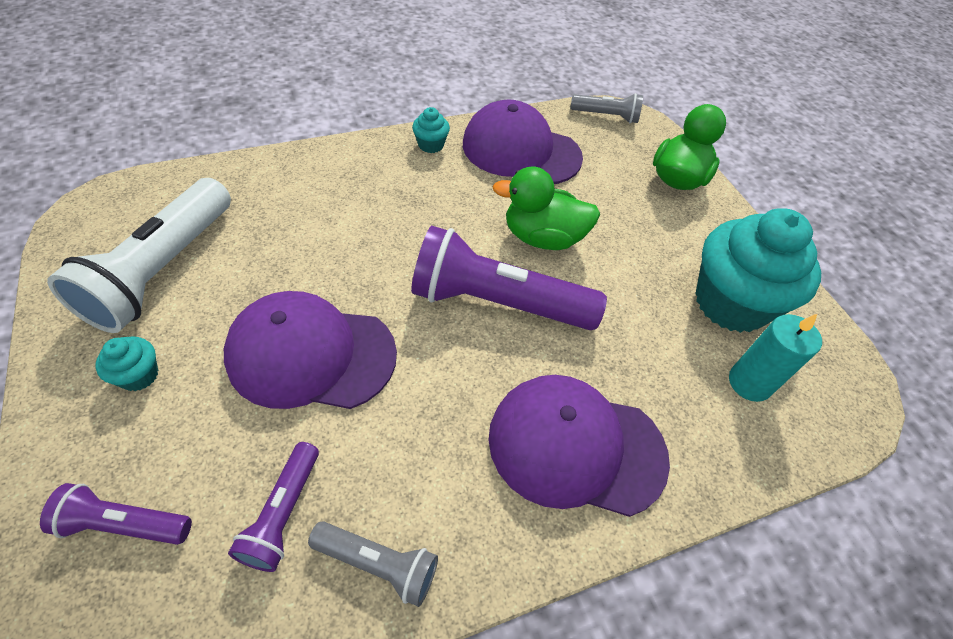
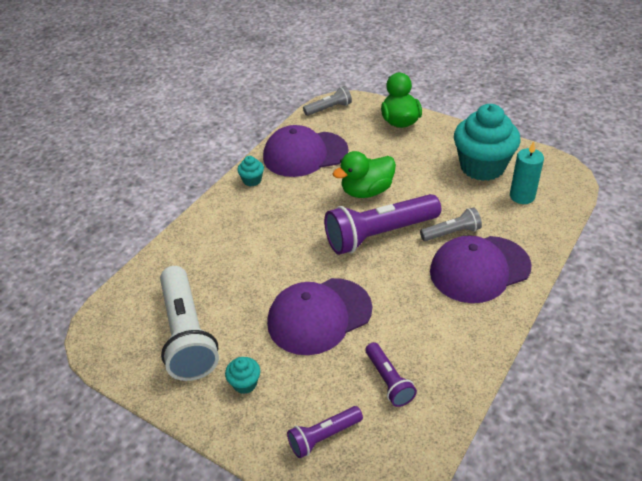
camera: 30 degrees left, 10 degrees down
grey flashlight [308,521,438,607] -> grey flashlight moved to [420,207,482,241]

